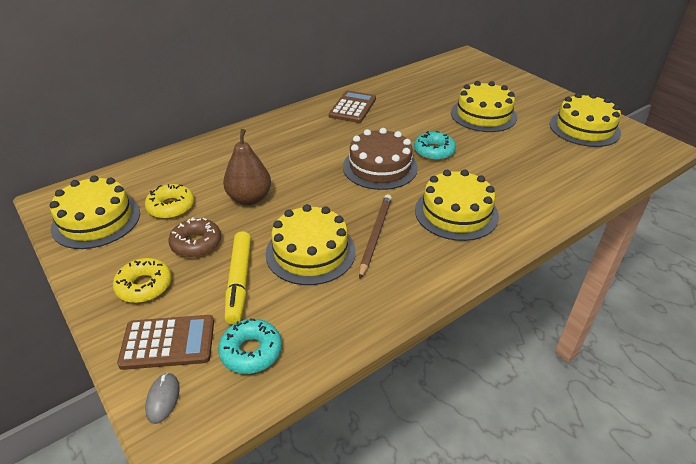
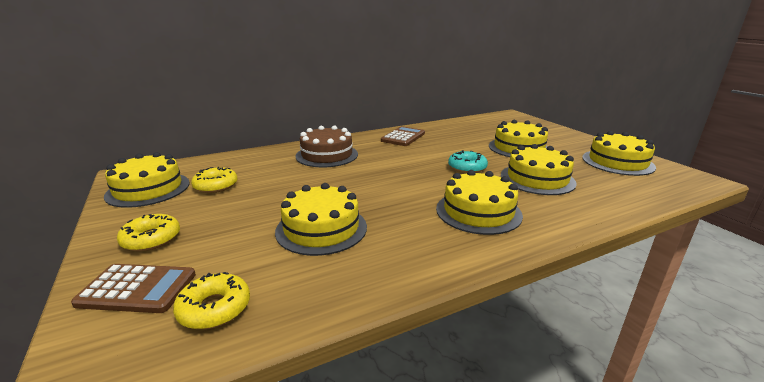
camera: 10 degrees right, 15 degrees down
grey mouse [145,372,180,424] -> none
brown donut [168,217,221,258] -> none
turquoise donut [218,318,282,374] -> yellow donut [173,272,250,329]
brown pear [223,129,271,205] -> none
yellow marker [225,231,251,324] -> none
brown cake [343,128,418,190] -> brown cake moved to [296,126,358,167]
brown pencil [359,194,392,279] -> none
none -> yellow cake [501,144,577,195]

